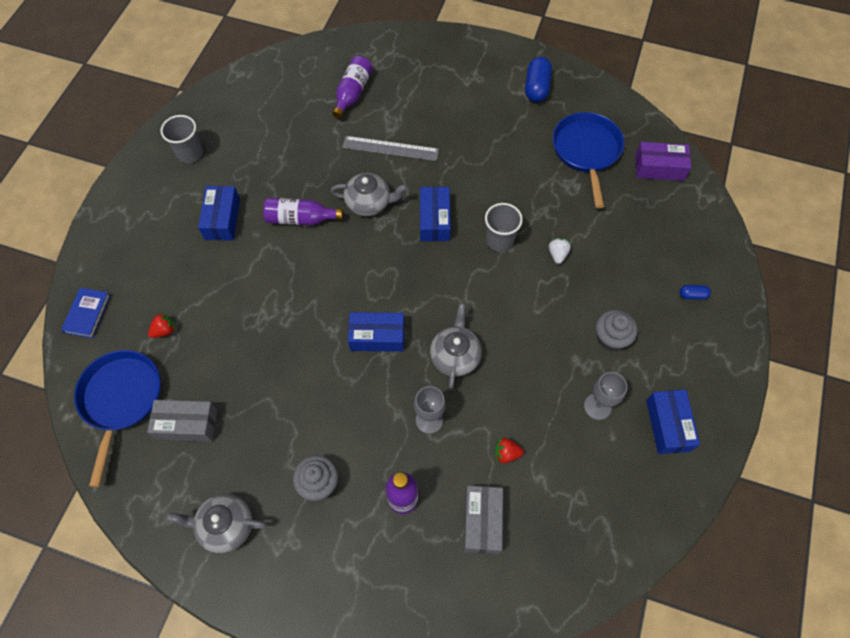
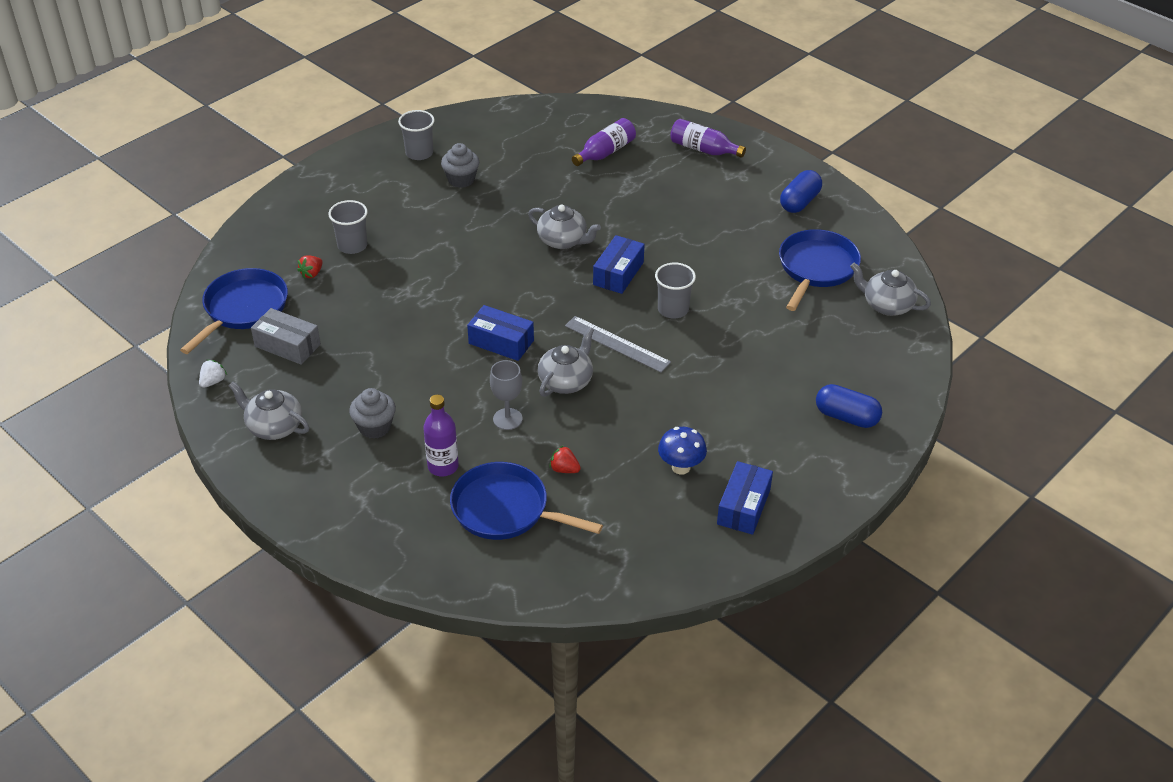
camera: 25 degrees right, 20 degrees down
blue book [61,288,111,338] -> none
red strawberry [148,313,175,338] -> red strawberry turned 135 degrees clockwise [297,255,323,279]
blue box [198,186,240,240] -> none
purple bottle [263,198,343,225] -> purple bottle moved to [670,119,746,158]
grey ruler [342,136,439,161] -> grey ruler moved to [565,316,671,373]
grey box [464,486,503,554] -> blue pan [450,462,603,540]
white strawberry [549,238,571,264] -> white strawberry moved to [199,360,227,388]
grey goblet [584,372,627,420] -> blue mushroom [658,427,707,475]
grey cupcake [596,310,637,351] -> grey cupcake moved to [441,143,479,188]
purple box [635,142,691,181] -> grey teapot [850,263,931,316]
blue capsule [680,285,711,300] -> blue capsule [816,384,882,428], size x1.95
none -> grey cup [328,200,368,254]

